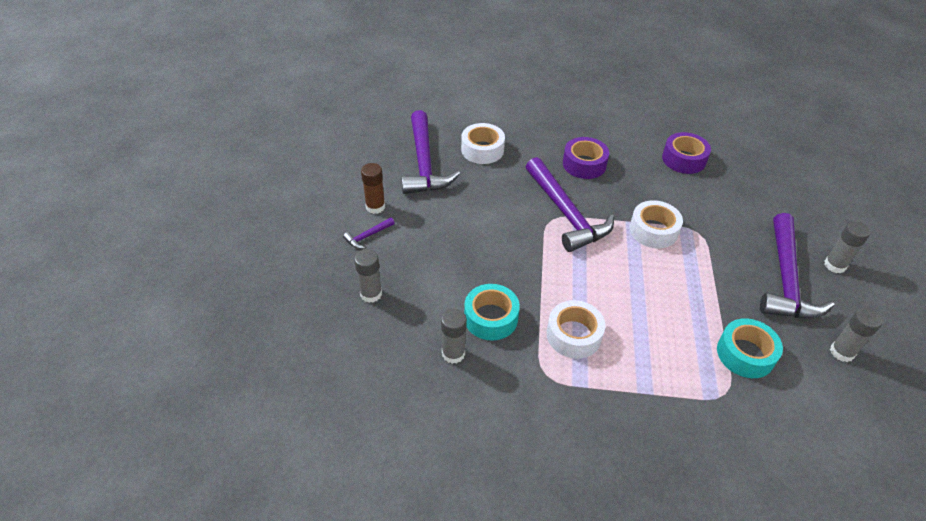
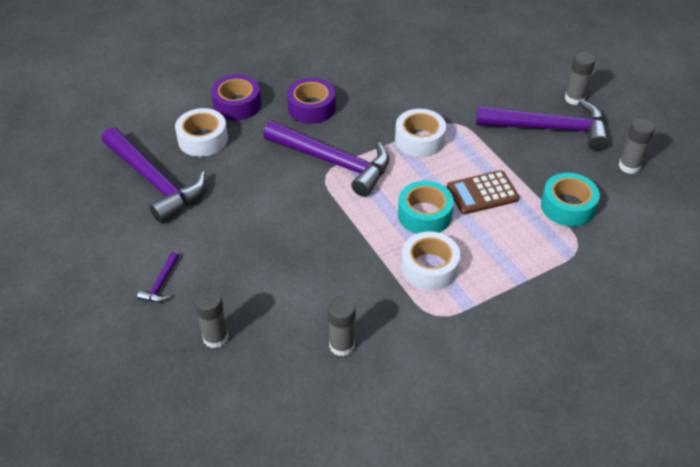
camera: 35 degrees left, 0 degrees up
brown glue stick [361,163,385,214] -> none
turquoise tape [464,284,520,341] -> turquoise tape moved to [398,181,454,234]
purple tape [662,132,711,174] -> purple tape moved to [211,75,261,120]
purple hammer [760,213,834,318] -> purple hammer turned 60 degrees counterclockwise [476,99,609,150]
none -> brown calculator [447,170,519,215]

